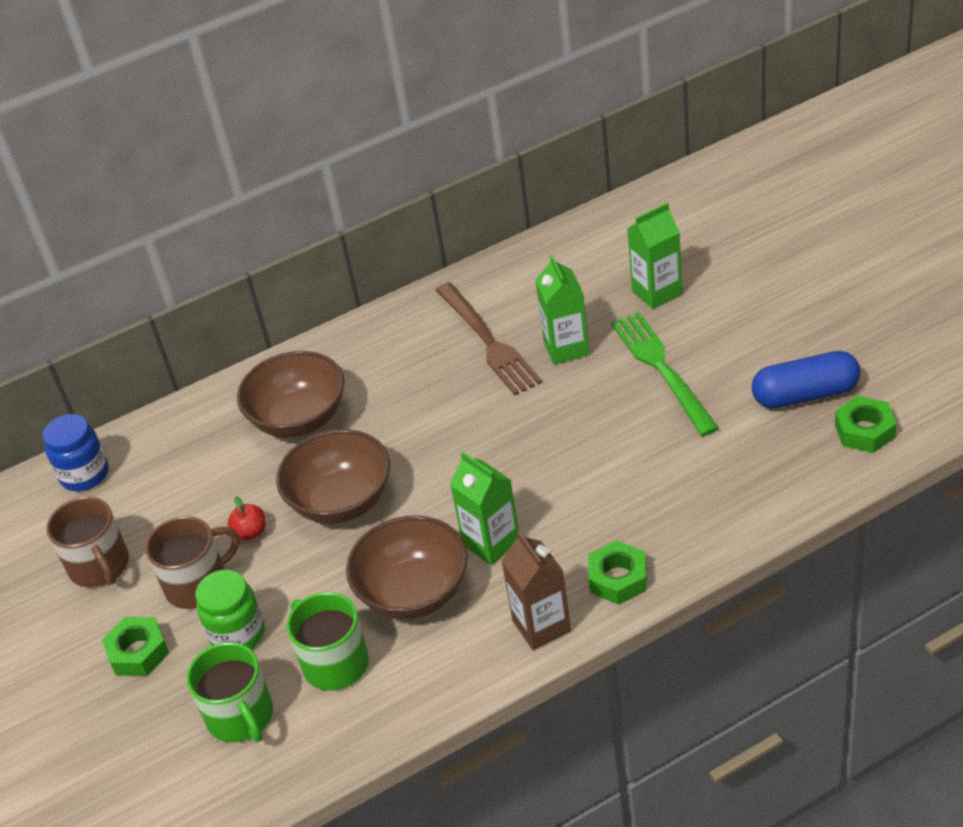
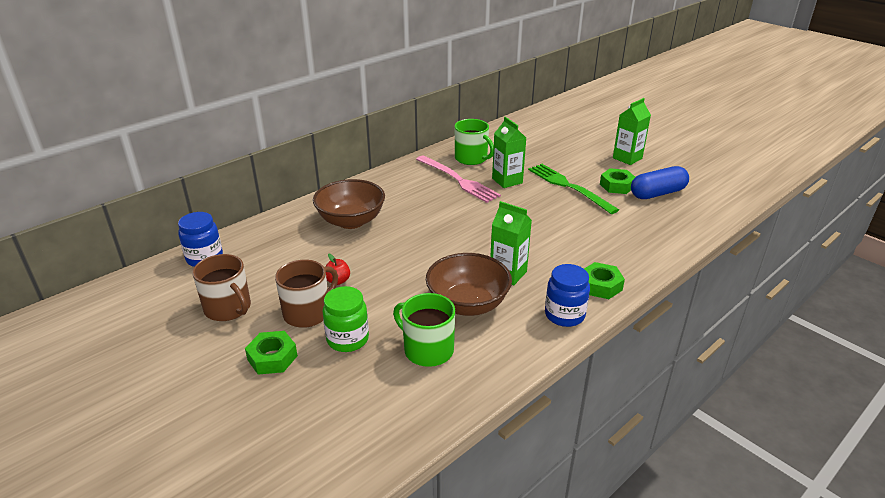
camera: 20 degrees left, 10 degrees down
green mug [186,642,273,743] -> green mug moved to [455,119,494,165]
brown bowl [276,429,390,524] -> none
brown fork [436,282,542,395] -> pink fork [416,155,501,203]
brown carton [501,531,571,650] -> blue jar [545,264,590,327]
green carton [627,203,682,309] -> green carton moved to [613,98,651,165]
green nut [835,396,897,453] -> green nut moved to [600,168,635,194]

